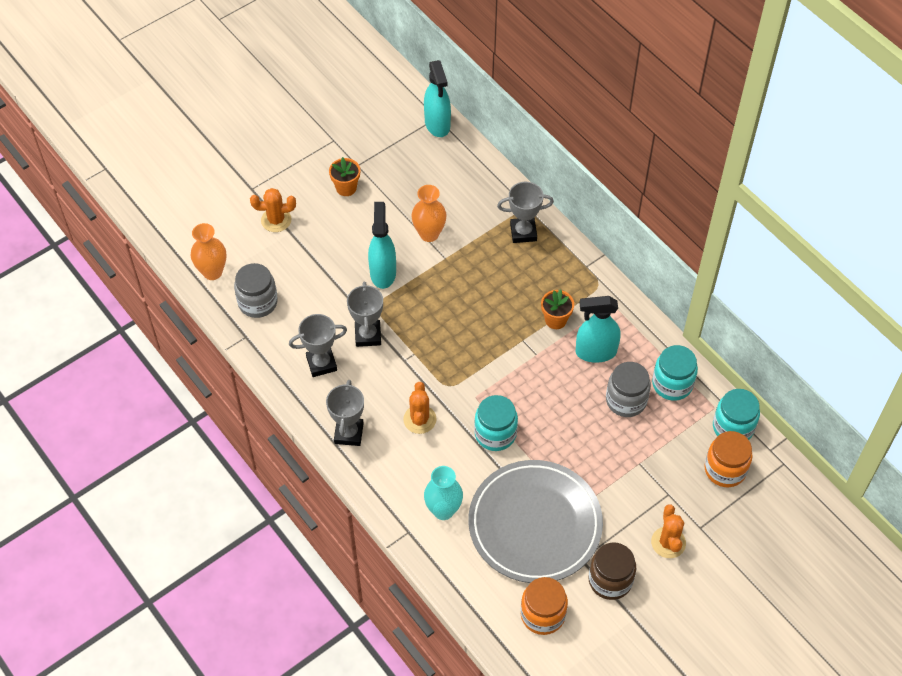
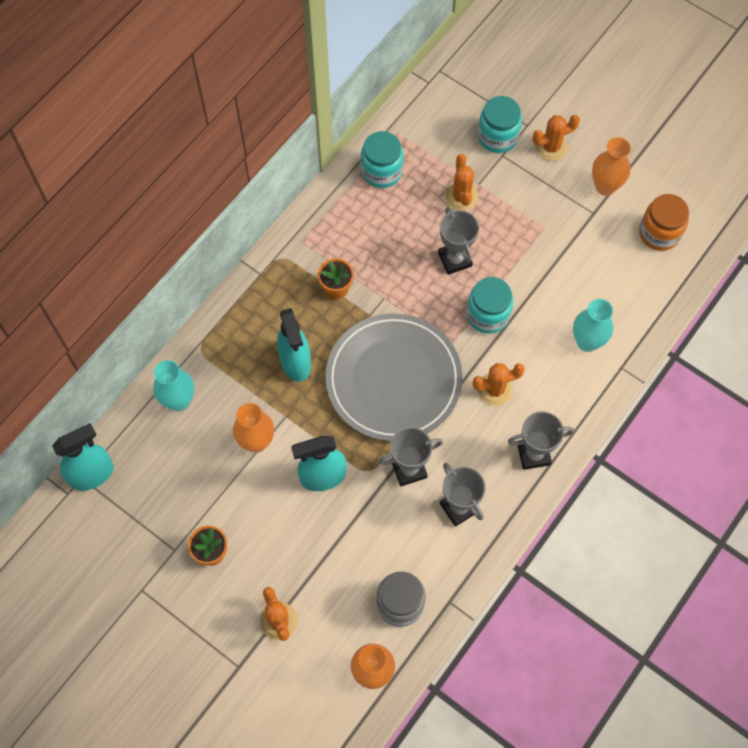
camera: 105 degrees left, 10 degrees up
grey plate [468,460,603,583] -> grey plate moved to [325,313,463,441]
grey trophy [497,182,554,243] -> grey trophy moved to [438,207,479,275]
turquoise spray bottle [575,296,621,363] -> turquoise spray bottle moved to [277,308,311,382]
brown jar [589,543,636,600] -> orange vase [592,137,631,195]
grey jar [606,362,651,417] -> none
orange jar [705,431,753,487] -> none
turquoise jar [713,389,760,440] -> turquoise jar moved to [478,96,522,153]
none -> turquoise vase [153,360,194,411]
none -> orange cactus [445,154,478,211]

